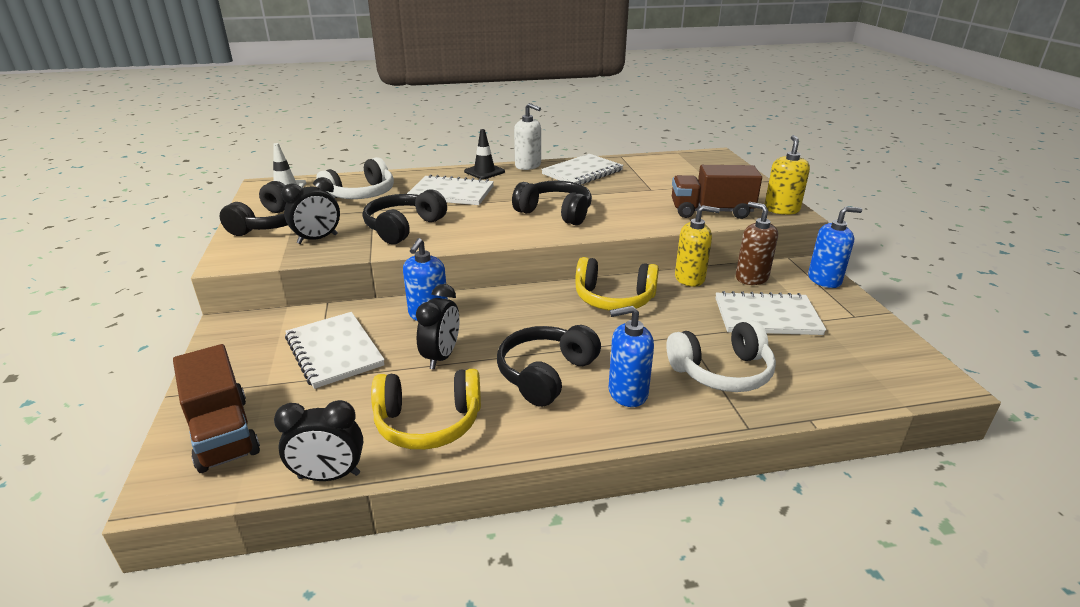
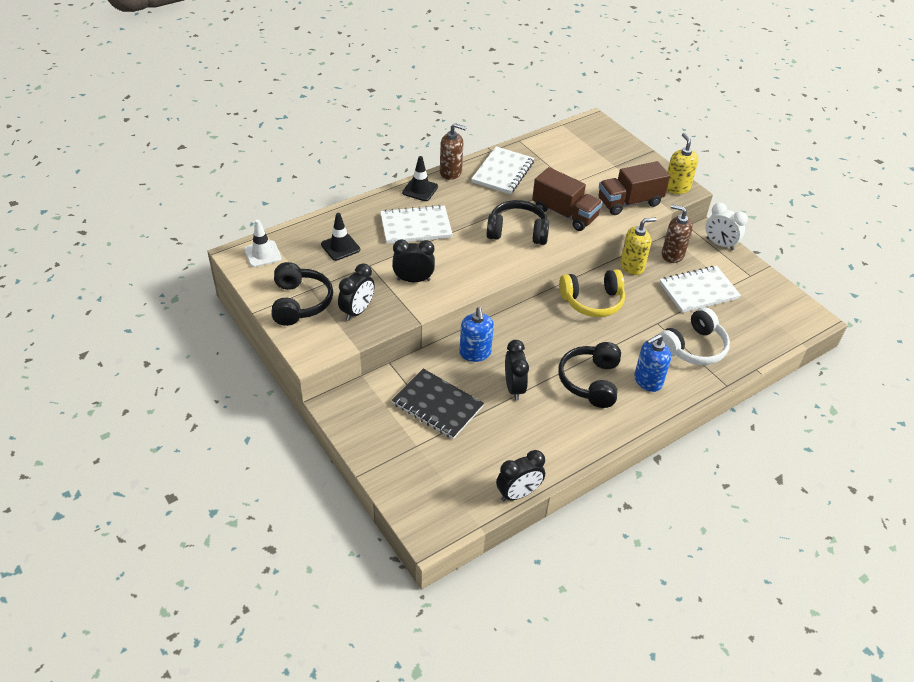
camera: 25 degrees left, 15 degrees up
brown truck [173,344,260,473] -> brown truck moved to [532,167,602,231]
white notebook [285,312,385,389] -> black notebook [392,369,484,439]
white headphones [316,157,394,199] -> black traffic cone [321,213,360,261]
black headphones [363,189,447,244] -> black clock [392,239,435,282]
yellow headphones [371,369,481,450] -> none
white soap dispenser [514,103,541,170] -> brown soap dispenser [440,123,467,180]
blue soap dispenser [808,206,862,288] -> white clock [706,203,748,250]

